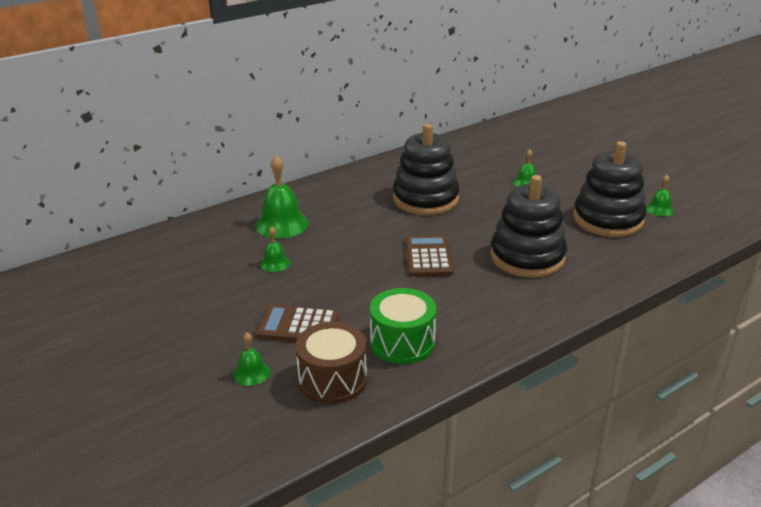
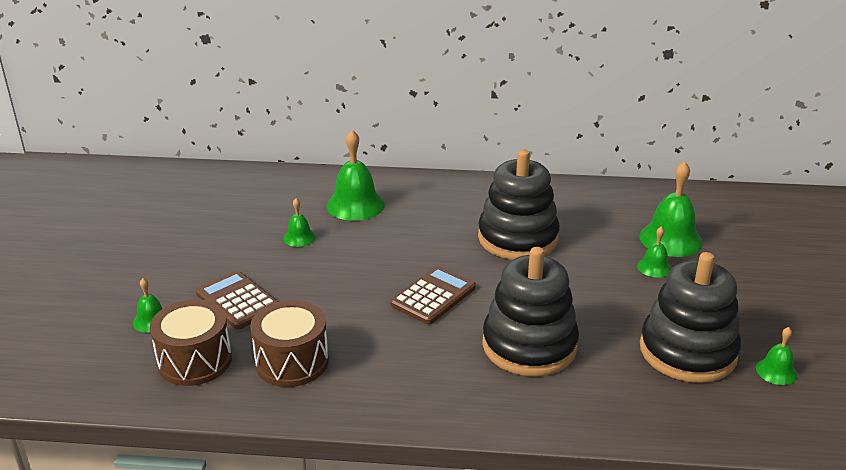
camera: 40 degrees right, 0 degrees up
green drum [370,288,436,364] -> brown drum [250,300,329,387]
none -> green bell [639,161,703,257]

